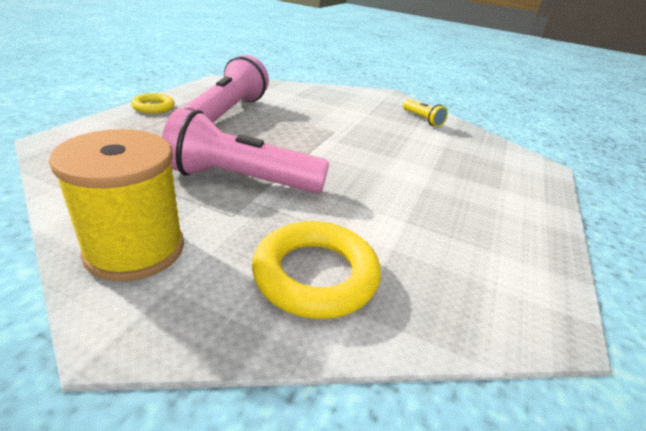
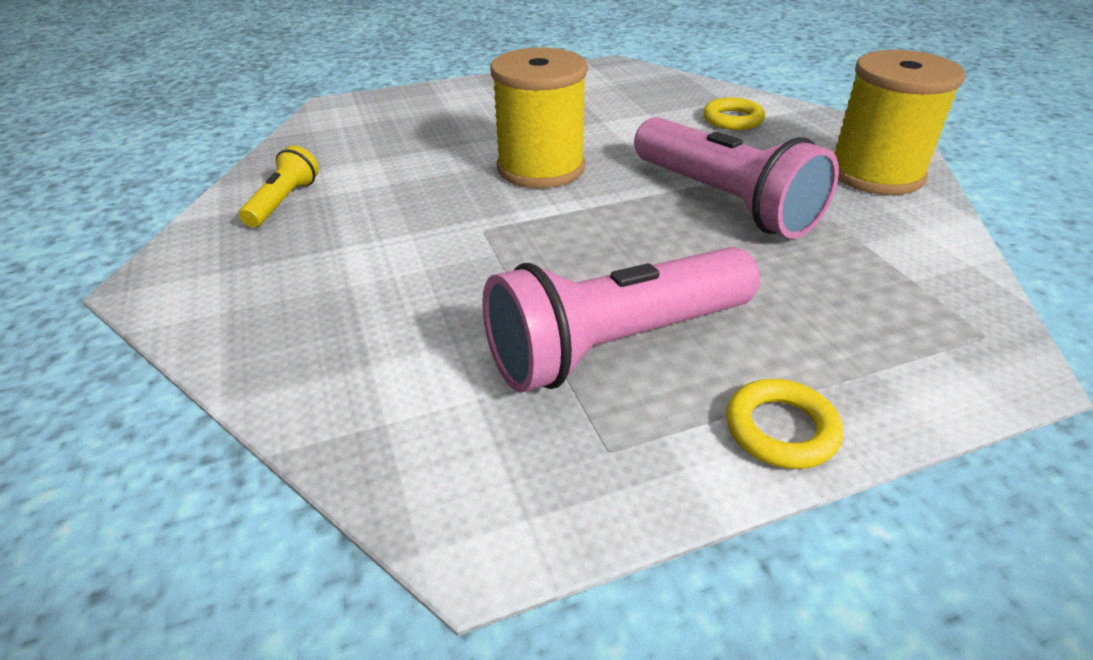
camera: 130 degrees left, 5 degrees up
yellow ring [252,221,381,319] -> yellow ring [703,97,765,130], size x0.57
none -> yellow spool [490,47,588,188]

